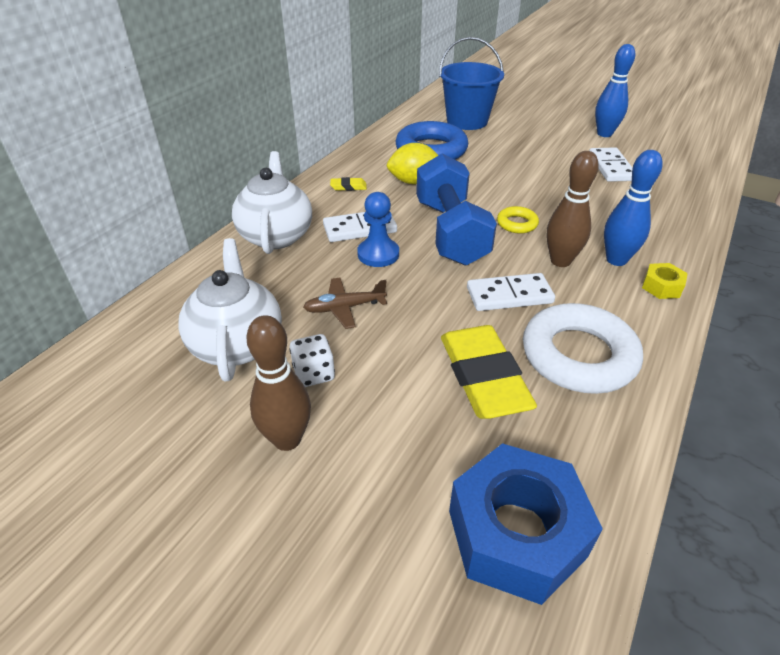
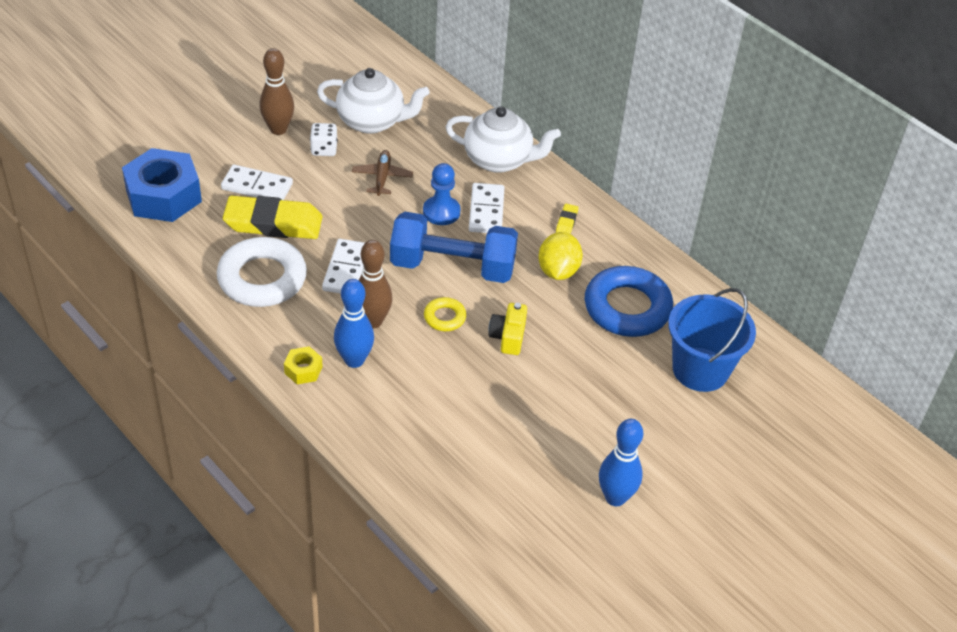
camera: 105 degrees right, 5 degrees up
white domino [589,147,633,182] -> white domino moved to [221,165,293,200]
none -> yellow camera [488,303,527,355]

